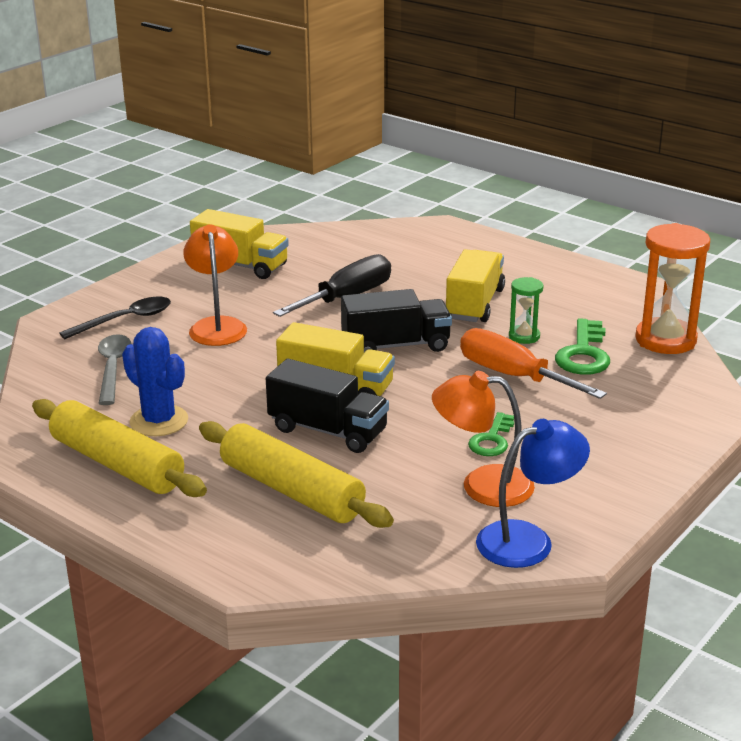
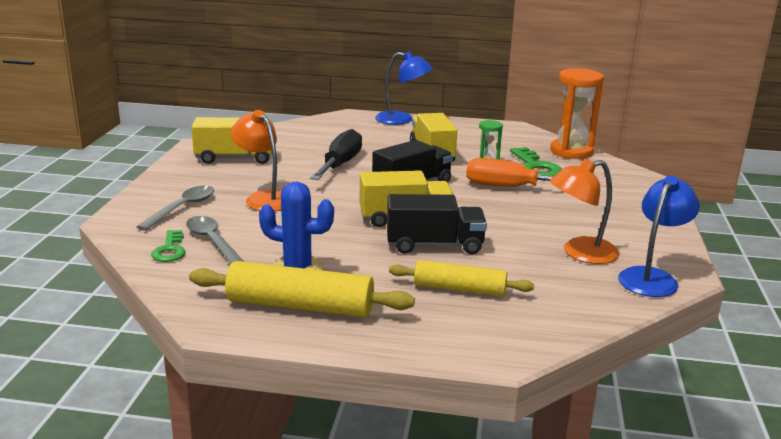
camera: 30 degrees left, 5 degrees down
black spoon [59,297,171,339] -> grey spoon [137,186,214,231]
yellow rolling pin [199,421,394,528] -> yellow rolling pin [389,260,534,296], size x0.66
green key [468,412,514,456] -> green key moved to [151,230,185,262]
none -> blue lamp [375,51,433,125]

